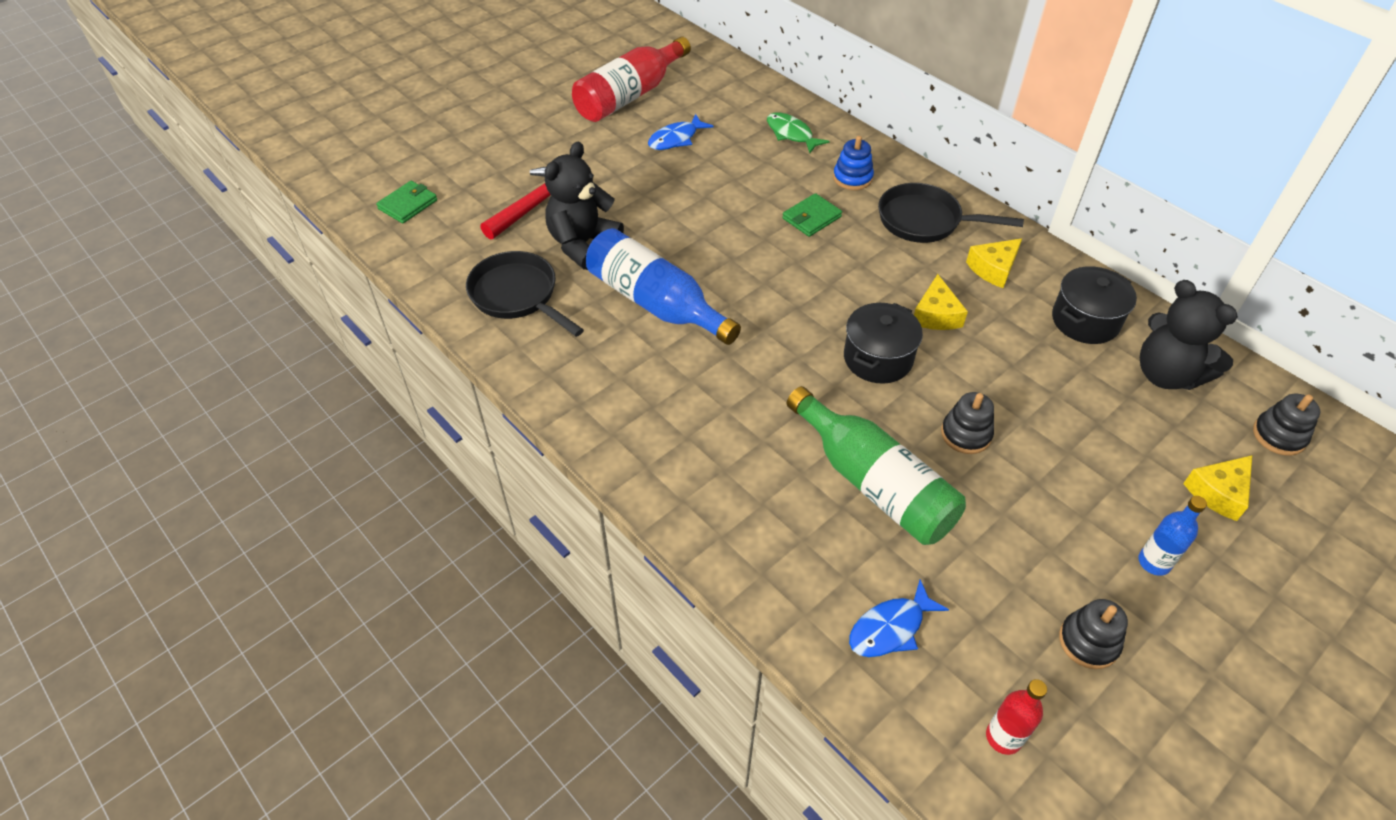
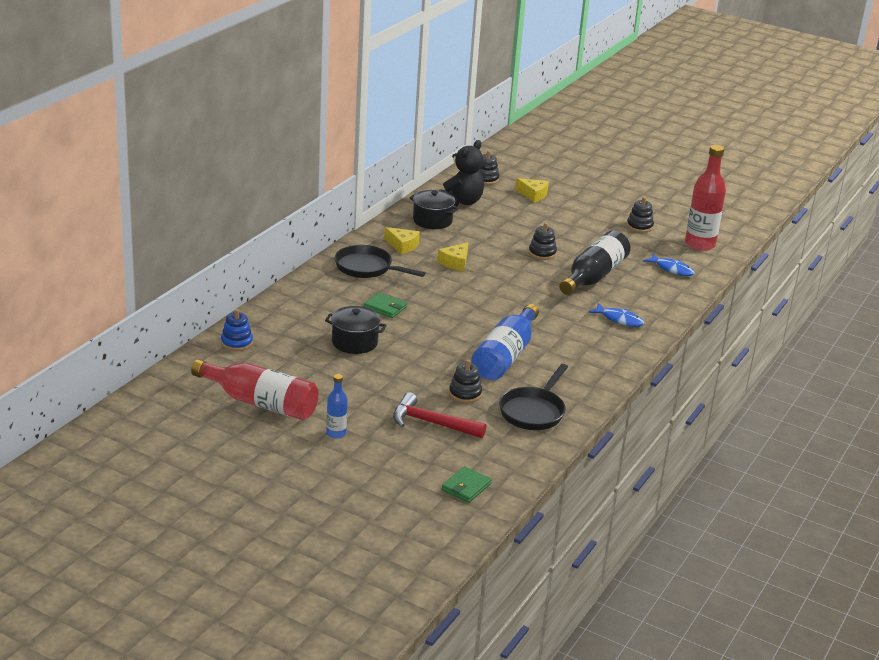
camera: 110 degrees left, 20 degrees down
green wallet [376,181,437,223] -> green wallet turned 75 degrees counterclockwise [442,466,492,503]
black teddy bear [545,142,624,270] -> black stacking toy [449,359,482,403]
blue fish [648,114,713,150] -> blue fish moved to [588,303,644,327]
green fish [767,112,830,153] -> none
green bottle [786,386,966,545] -> black bottle [559,230,631,295]
blue stacking toy [833,136,874,190] -> blue stacking toy moved to [221,309,253,351]
black pot [844,303,923,384] -> black pot moved to [325,306,387,354]
black pan [878,183,1024,243] -> black pan turned 120 degrees clockwise [334,245,425,278]
yellow cheese [914,274,968,330] -> yellow cheese turned 135 degrees clockwise [437,242,468,271]
red bottle [986,679,1047,755] -> red bottle [685,145,726,251], size x1.97
blue bottle [1138,496,1207,576] -> blue bottle moved to [326,374,348,439]

